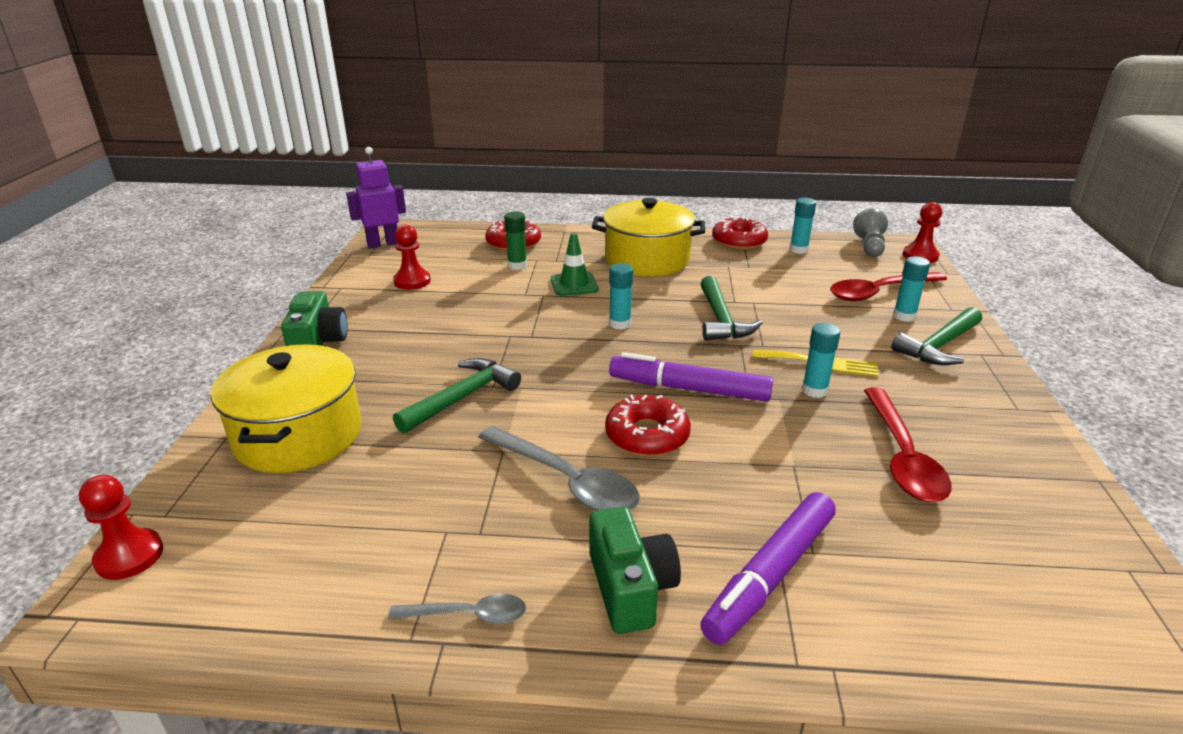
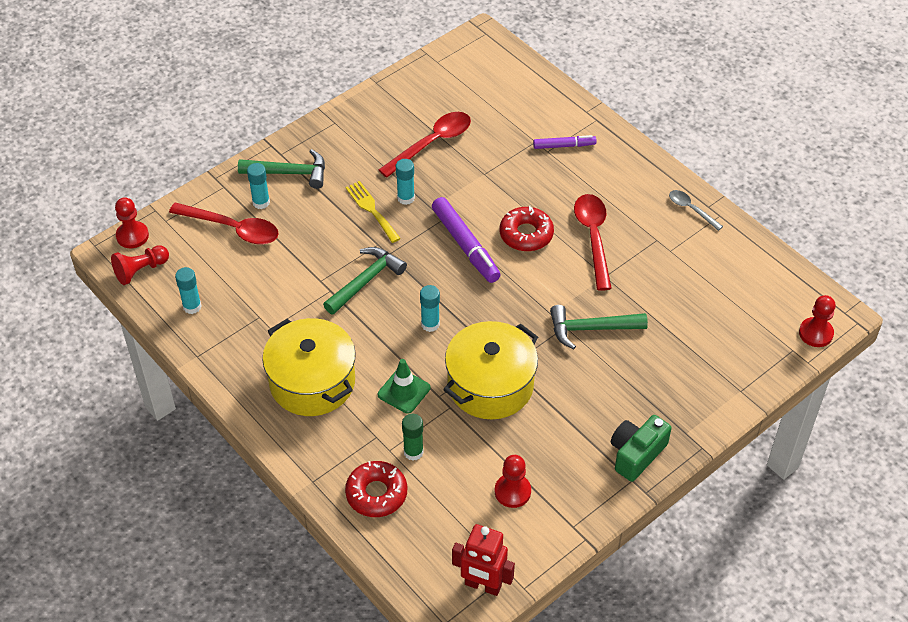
camera: 135 degrees left, 20 degrees up
yellow pot [211,344,362,473] -> yellow pot moved to [443,321,538,419]
purple robot [346,147,406,248] -> red robot [452,524,515,596]
grey spoon [478,426,640,511] -> red spoon [574,194,612,291]
green camera [589,507,681,634] -> none
purple marker [700,492,836,645] -> purple marker [533,135,597,149], size x0.59
red donut [712,216,768,250] -> none
grey pawn [853,209,888,257] -> red pawn [111,245,169,285]

